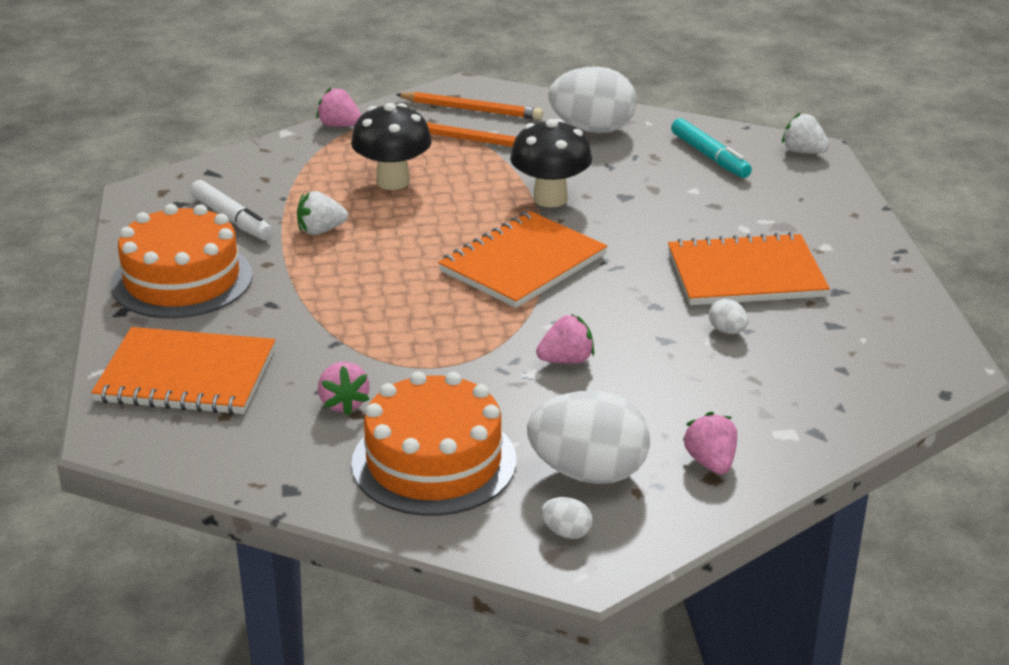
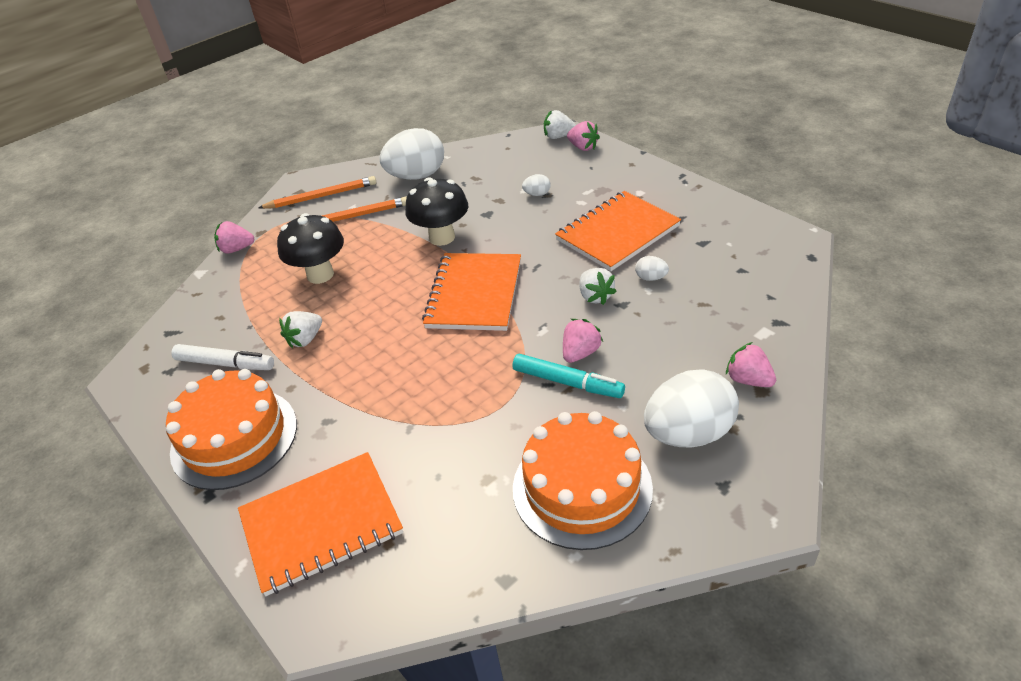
camera: 30 degrees left, 10 degrees up
pink strawberry [318,362,370,415] -> pink strawberry moved to [567,121,600,151]
white egg [541,497,593,539] -> white egg moved to [522,174,551,196]
turquoise marker [671,118,752,178] -> turquoise marker moved to [512,354,625,398]
none -> white strawberry [580,268,617,305]

